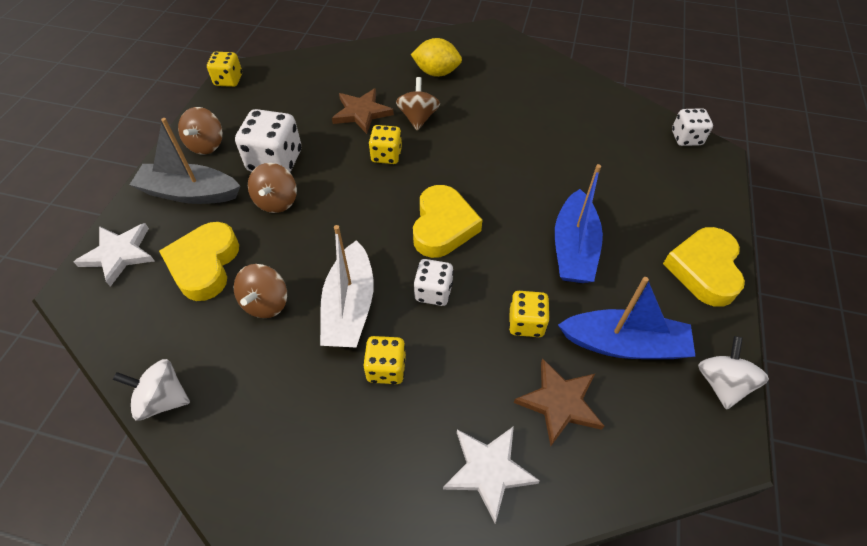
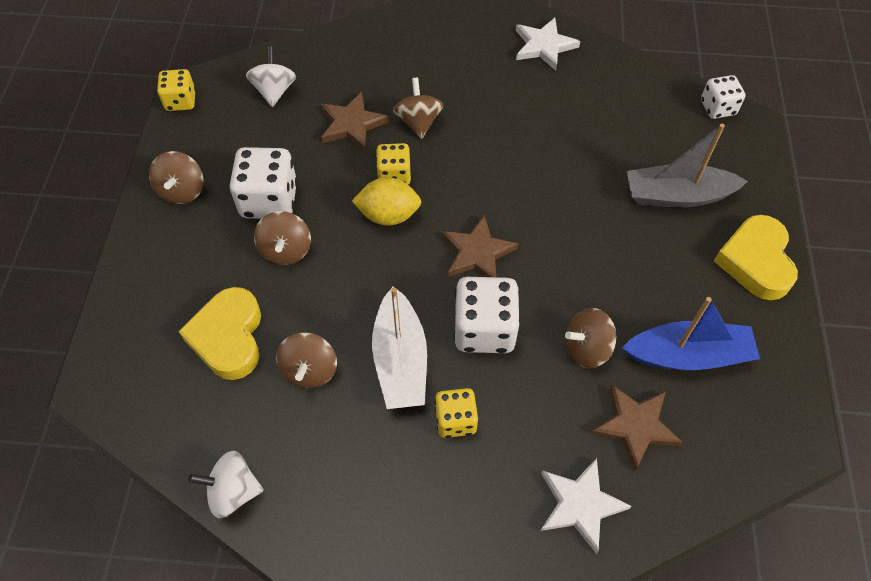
camera: 10 degrees left, 5 degrees up
white star [74,223,154,287] -> white star moved to [516,18,581,71]
grey boat [130,118,240,204] -> grey boat moved to [627,124,748,207]
yellow lemon [411,38,462,77] -> yellow lemon moved to [352,177,421,226]
yellow heart [413,185,482,258] -> brown star [441,215,519,277]
white dice [414,259,454,306] -> white dice [454,277,520,353], size x1.64
yellow dice [509,291,550,337] -> brown spinning top [565,308,616,368]
blue boat [555,164,603,283] -> none
white spinning top [698,336,769,410] -> white spinning top moved to [246,47,296,107]

